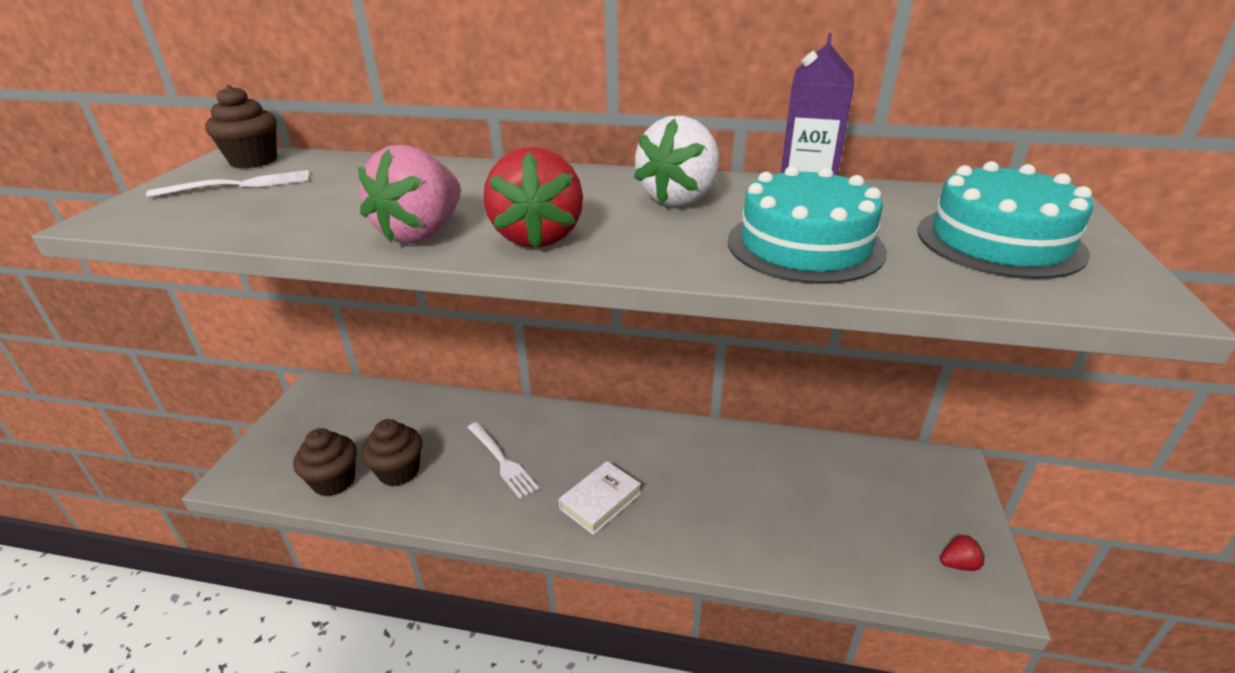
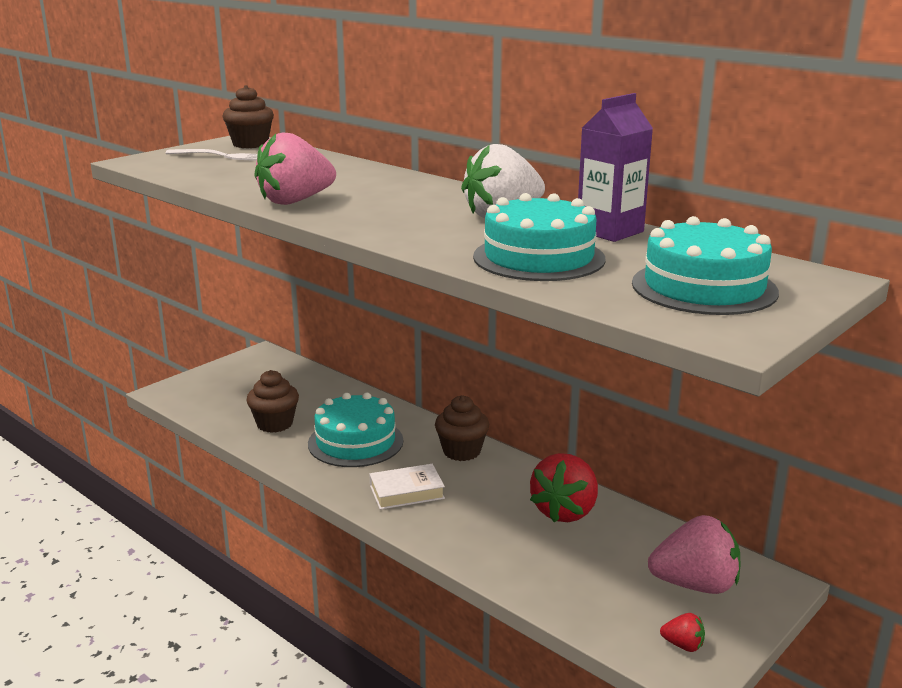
camera: 30 degrees right, 10 degrees down
brown cupcake [293,428,357,496] -> brown cupcake moved to [435,395,489,461]
white fork [467,422,539,499] -> turquoise cake [308,393,403,467]
red strawberry [484,147,583,248] -> red strawberry moved to [530,453,598,523]
none -> pink strawberry [648,515,740,594]

